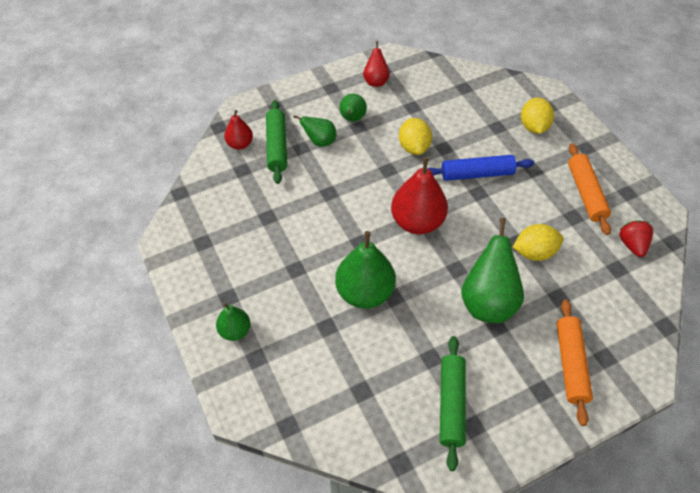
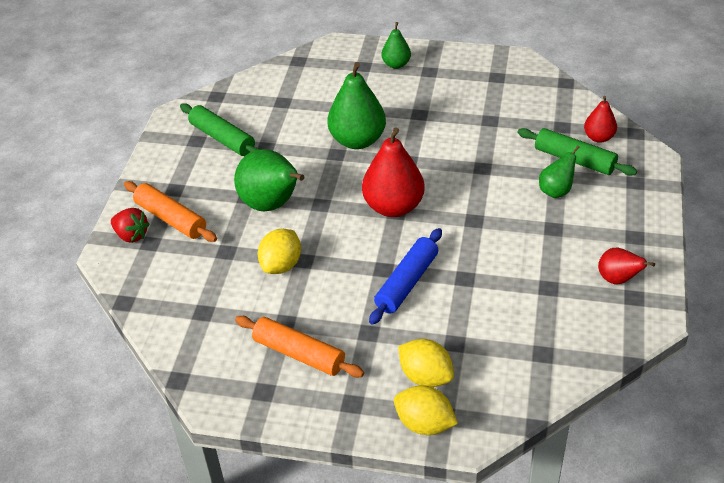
camera: 130 degrees right, 10 degrees down
green pear [339,94,367,122] -> none
yellow lemon [399,118,432,155] -> yellow lemon moved to [394,385,458,435]
red strawberry [619,220,653,257] -> red strawberry moved to [111,208,149,243]

